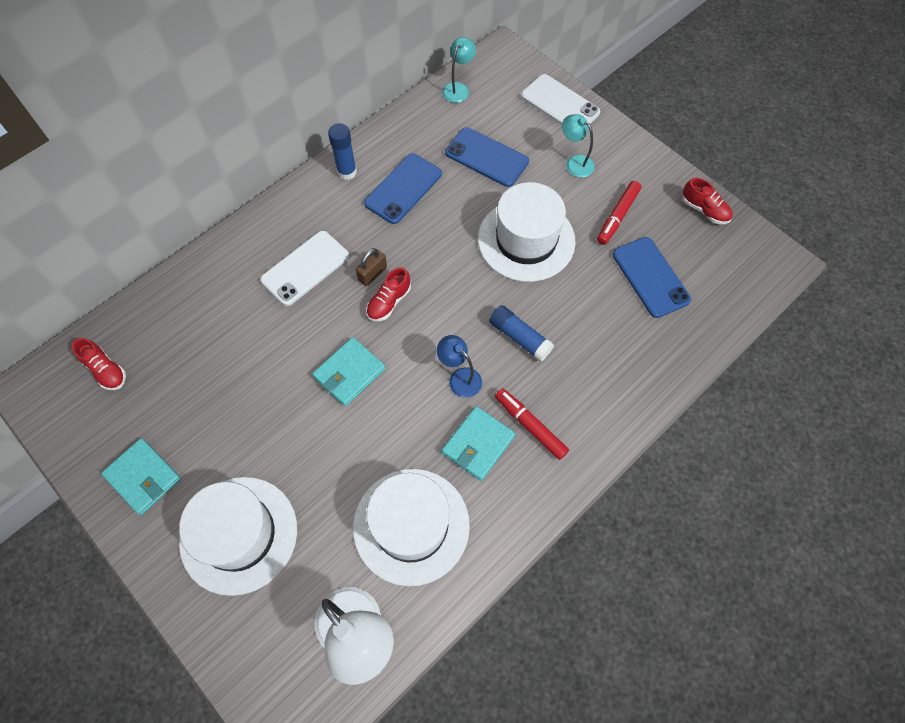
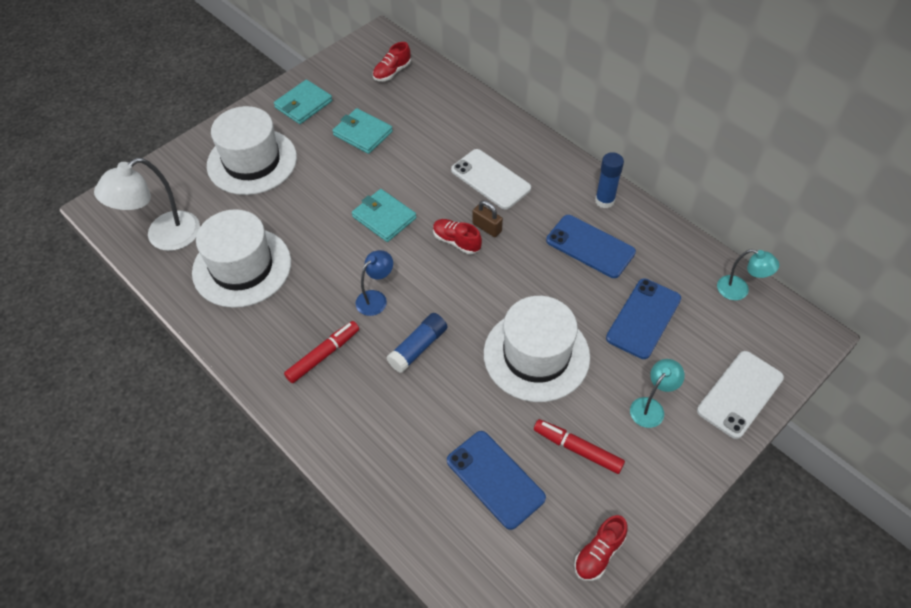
camera: 90 degrees right, 10 degrees down
turquoise wallet [442,406,516,481] -> turquoise wallet moved to [332,108,393,154]
blue phone [612,237,691,318] -> blue phone turned 75 degrees clockwise [447,431,546,530]

